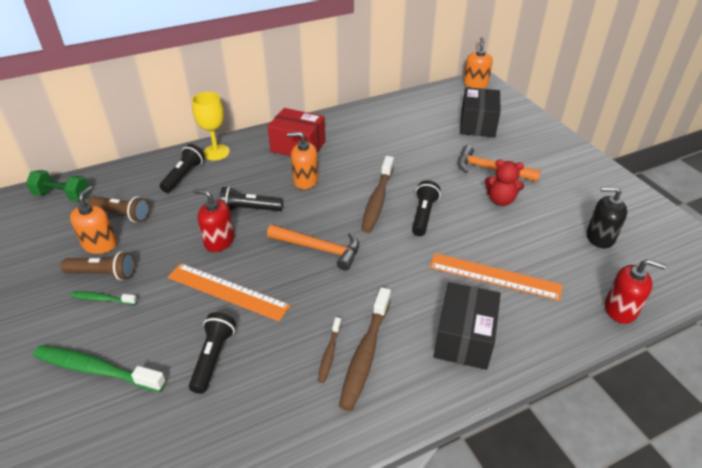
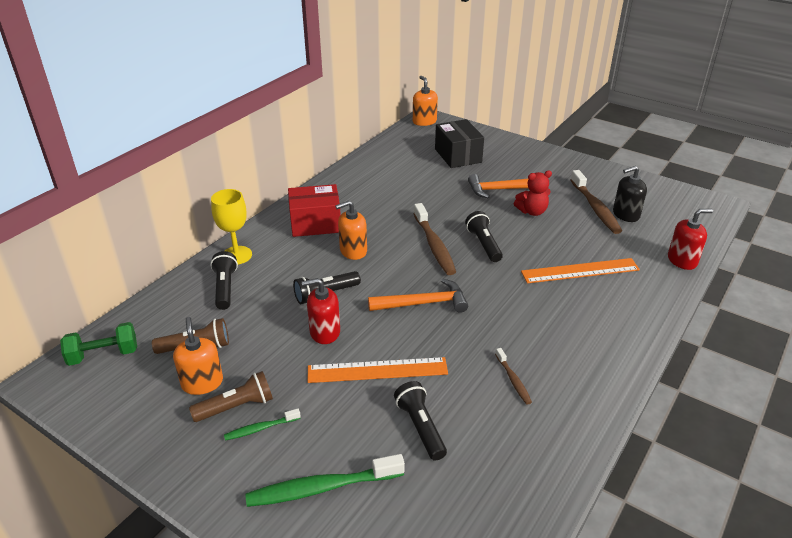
camera: 30 degrees left, 5 degrees down
brown toothbrush [339,287,391,411] -> brown toothbrush moved to [570,170,622,234]
black box [434,282,501,370] -> none

